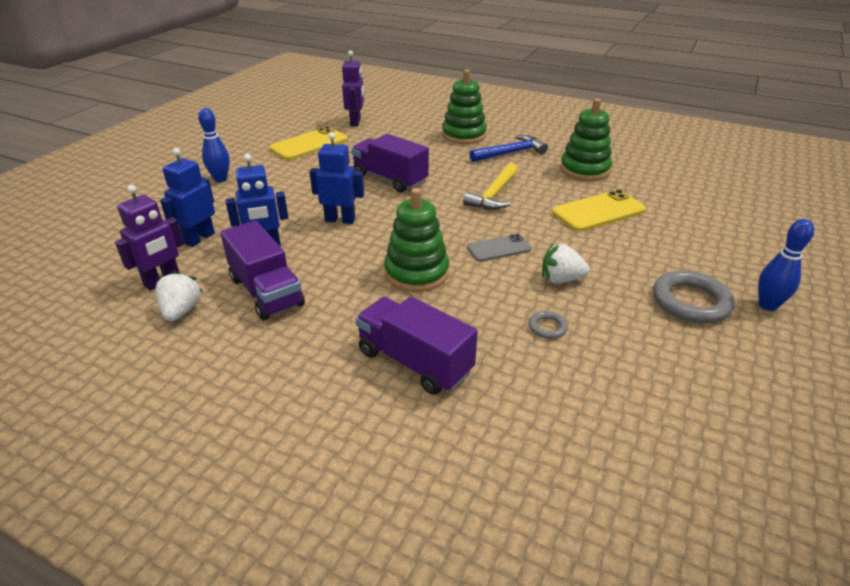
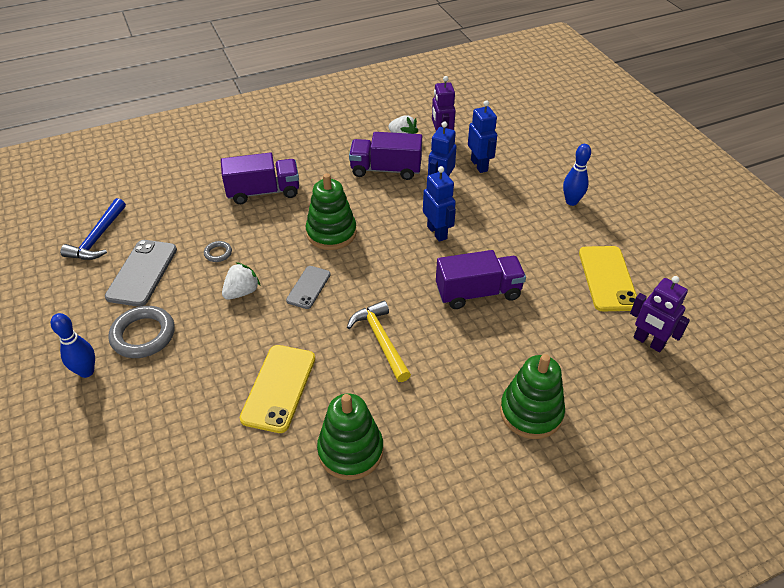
camera: 130 degrees right, 10 degrees up
blue robot [310,132,364,224] -> blue robot turned 75 degrees counterclockwise [423,166,456,242]
blue hammer [470,135,548,162] -> blue hammer moved to [60,198,126,260]
none -> grey phone [105,240,177,307]

